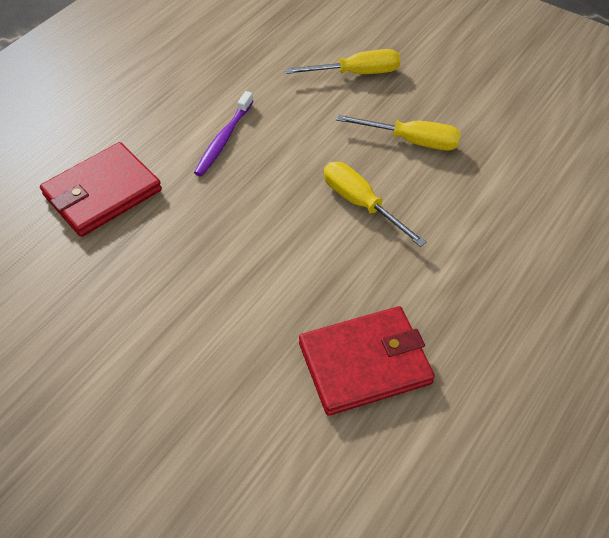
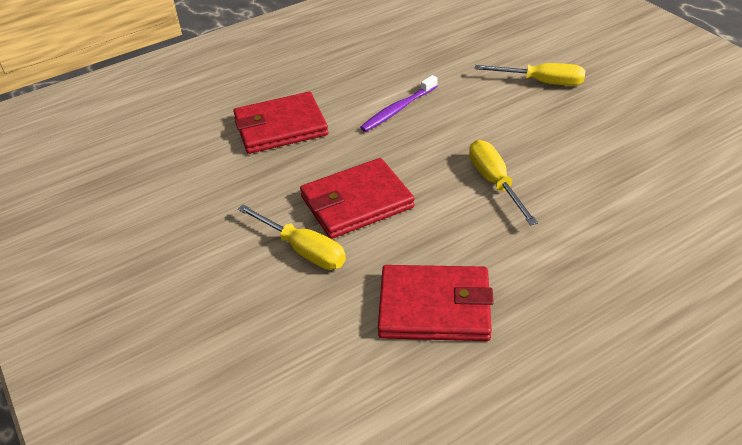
camera: 25 degrees right, 10 degrees down
yellow screwdriver [336,115,460,150] -> yellow screwdriver moved to [238,205,346,270]
none -> red wallet [300,158,415,239]

